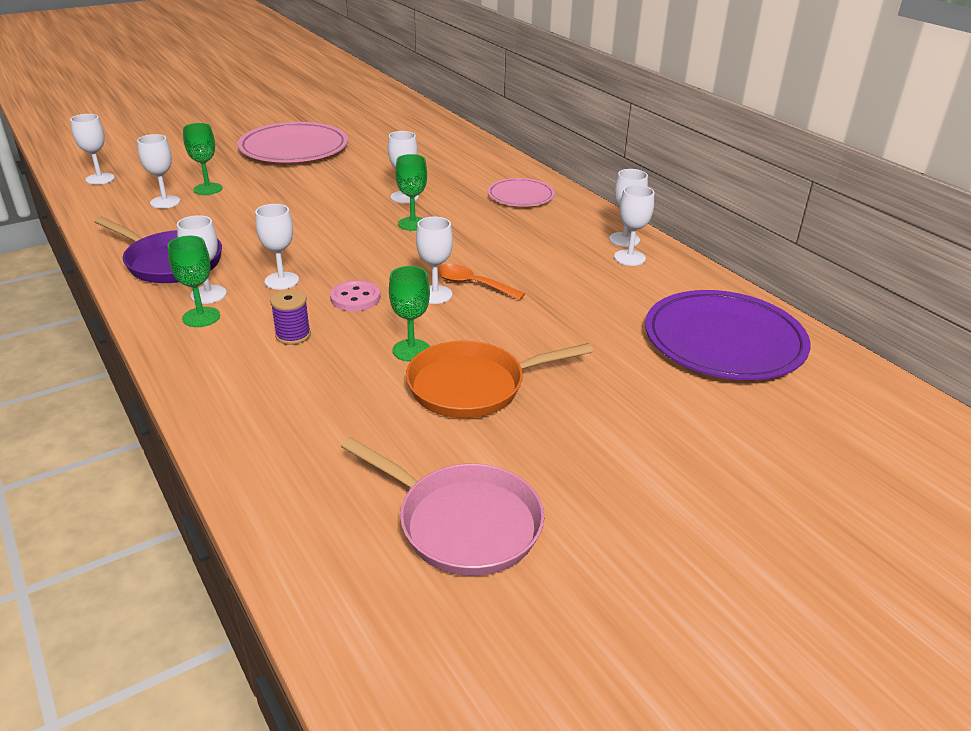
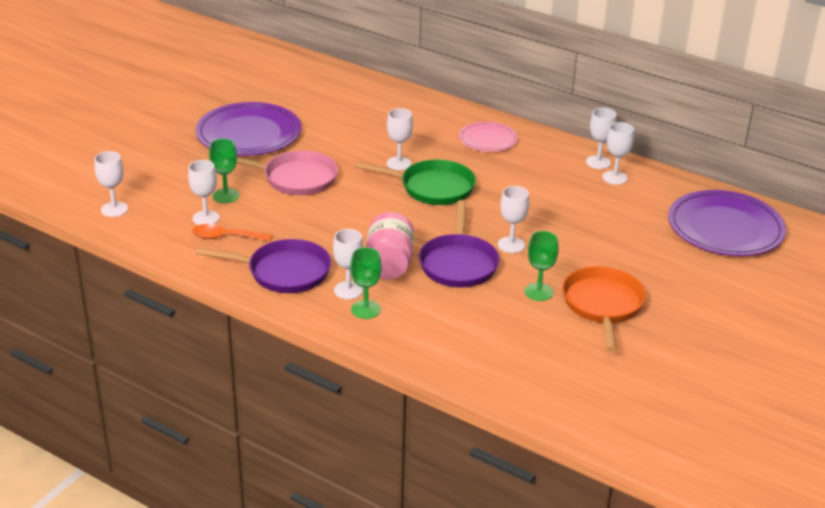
camera: 25 degrees left, 0 degrees up
pink plate [237,122,348,163] -> purple plate [196,102,301,156]
white goblet [255,204,299,290] -> pink jar [366,212,414,279]
purple spool [270,289,311,345] -> none
pink button [330,280,380,311] -> purple pan [419,200,500,287]
pink pan [341,437,544,576] -> pink pan moved to [237,151,338,195]
green goblet [396,154,427,231] -> green pan [355,160,476,205]
orange pan [406,341,593,418] -> orange pan turned 135 degrees clockwise [562,266,646,352]
orange spoon [438,264,525,300] -> orange spoon moved to [192,224,272,241]

